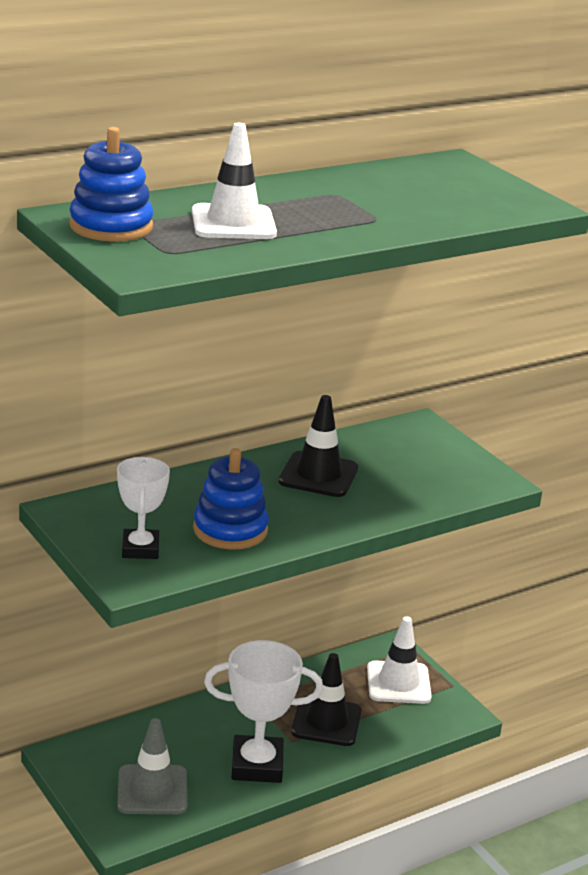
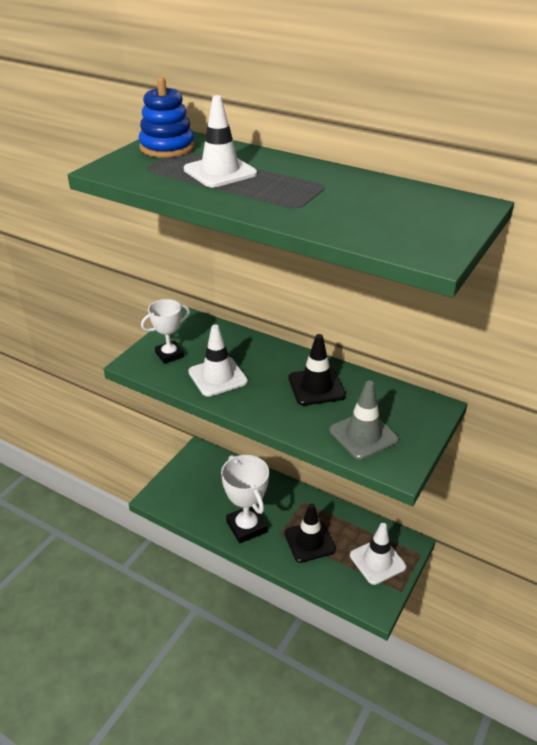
camera: 65 degrees right, 10 degrees up
grey traffic cone [117,718,187,814] -> grey traffic cone moved to [329,381,399,460]
blue stacking toy [193,448,269,550] -> white traffic cone [188,324,248,397]

